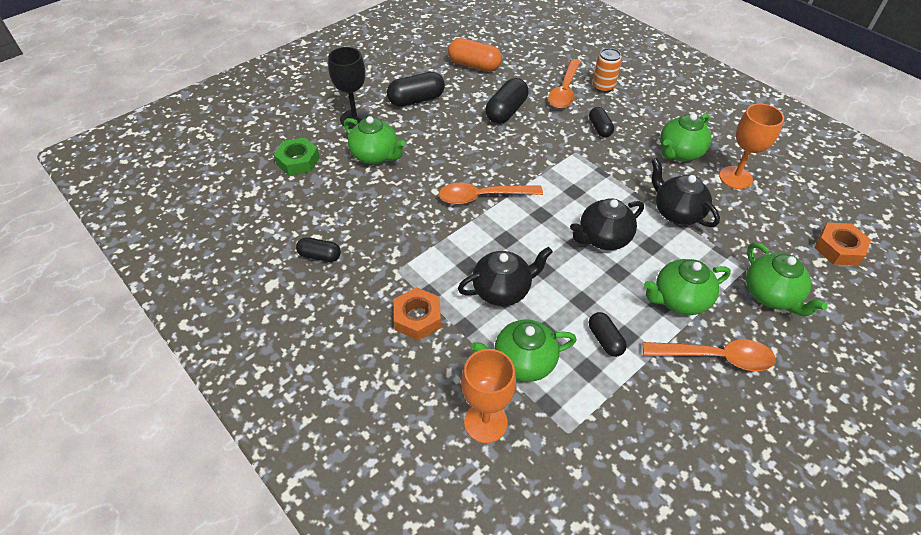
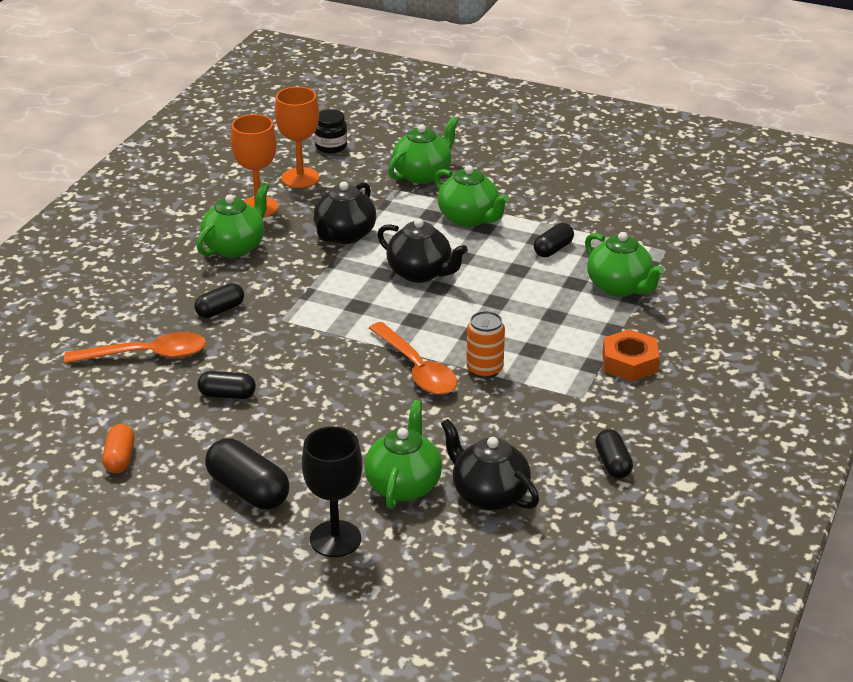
camera: 115 degrees left, 15 degrees down
green nut [274,137,320,176] -> none
orange capsule [448,38,502,72] -> orange capsule [102,424,134,473], size x0.61
black teapot [458,247,553,306] -> black teapot moved to [441,419,539,511]
orange goblet [461,349,516,443] -> orange goblet moved to [275,87,320,188]
black capsule [485,78,528,124] -> black capsule [198,371,256,399], size x0.61
orange can [593,48,622,93] -> orange can moved to [466,311,505,379]
orange spoon [643,339,776,371] -> none
green teapot [660,113,712,161] -> green teapot turned 75 degrees counterclockwise [197,183,269,258]
orange nut [814,223,871,266] -> black jar [314,109,347,153]

